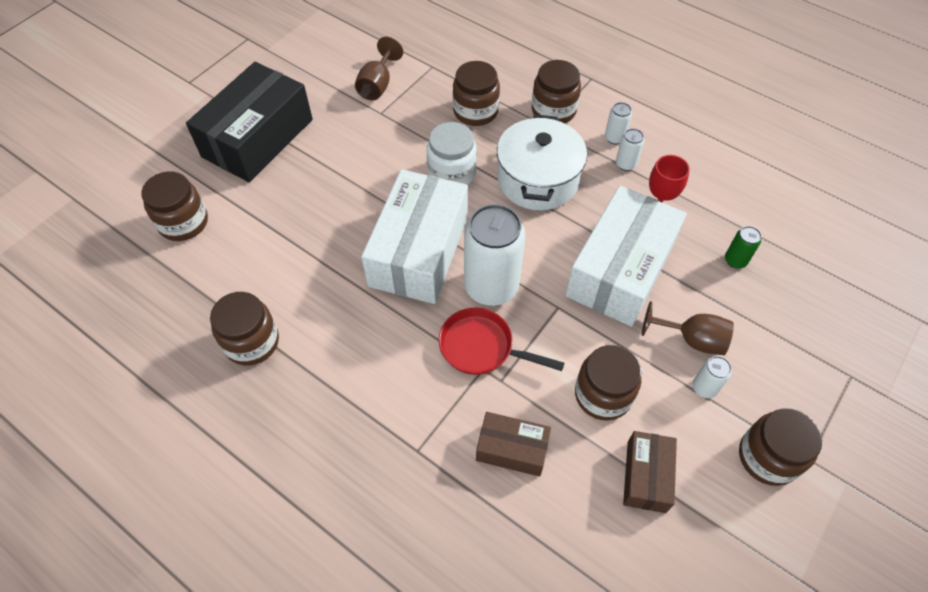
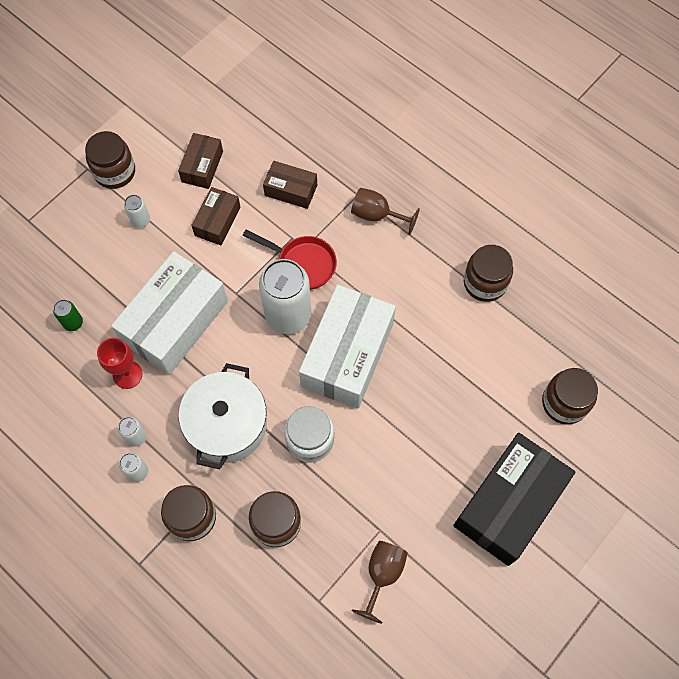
camera: 175 degrees left, 10 degrees up
brown jar [575,345,641,421] -> brown box [191,187,241,245]
brown goblet [642,301,734,355] -> brown goblet moved to [351,188,420,235]

